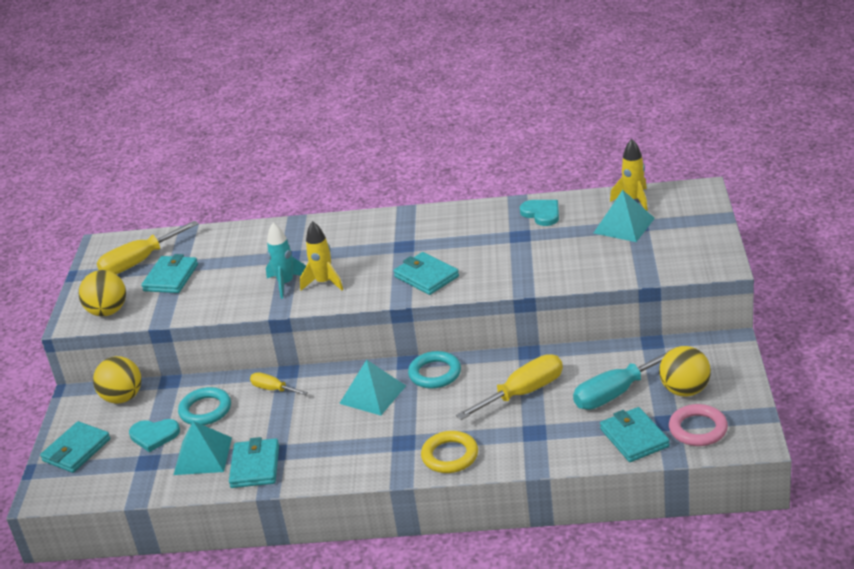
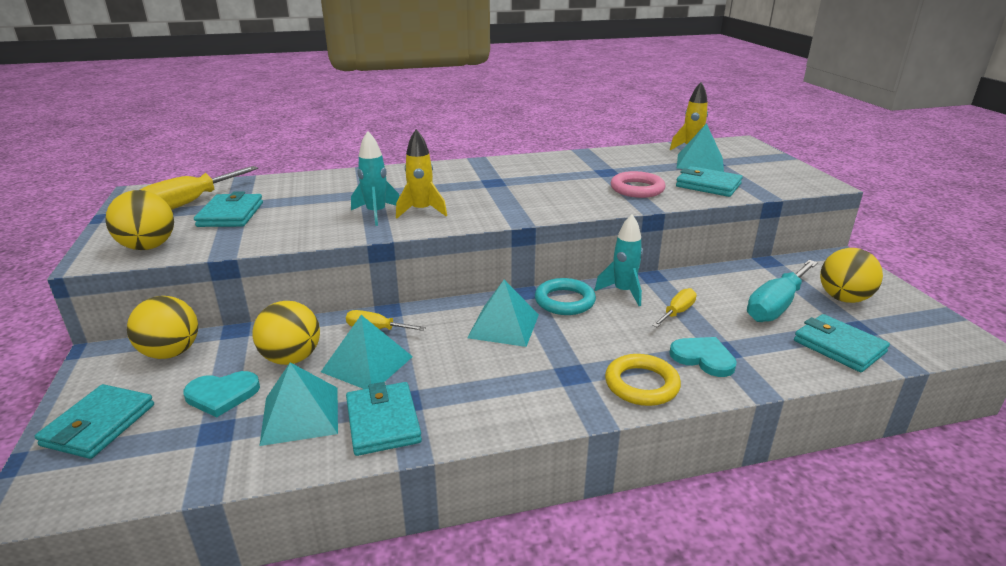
camera: 20 degrees left, 5 degrees down
turquoise ring [178,387,231,425] -> yellow ball [252,301,320,365]
turquoise wallet [393,252,459,295] -> turquoise wallet moved to [676,166,743,197]
yellow screwdriver [456,354,563,420] -> yellow screwdriver [652,288,697,327], size x0.55
turquoise heart [520,200,559,226] -> turquoise heart moved to [669,337,737,377]
pink ring [669,404,728,446] -> pink ring moved to [611,171,666,198]
none -> turquoise pyramid [321,315,413,389]
none -> turquoise rocket [594,214,643,306]

